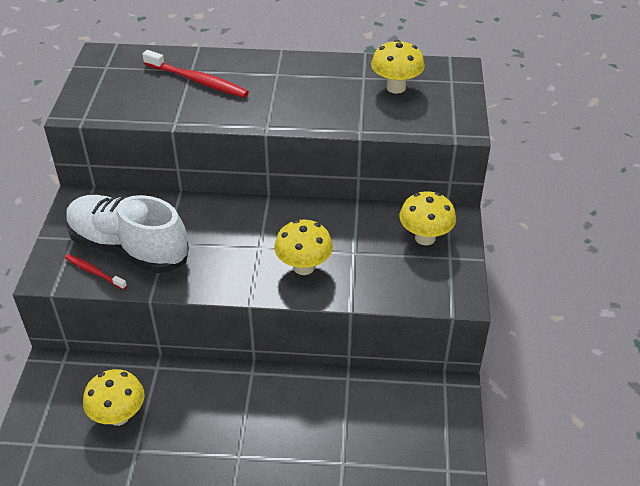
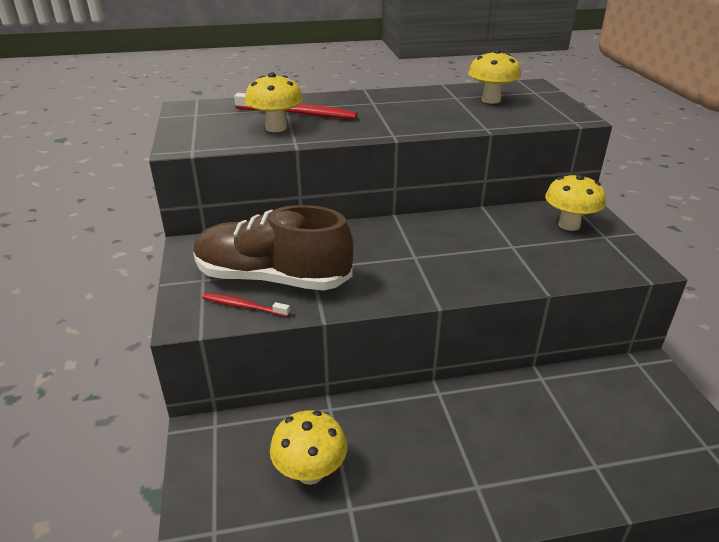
camera: 15 degrees left, 10 degrees down
white shoe [66,195,189,273] -> brown shoe [193,205,353,291]
yellow mushroom [274,220,333,275] -> yellow mushroom moved to [245,73,303,132]

